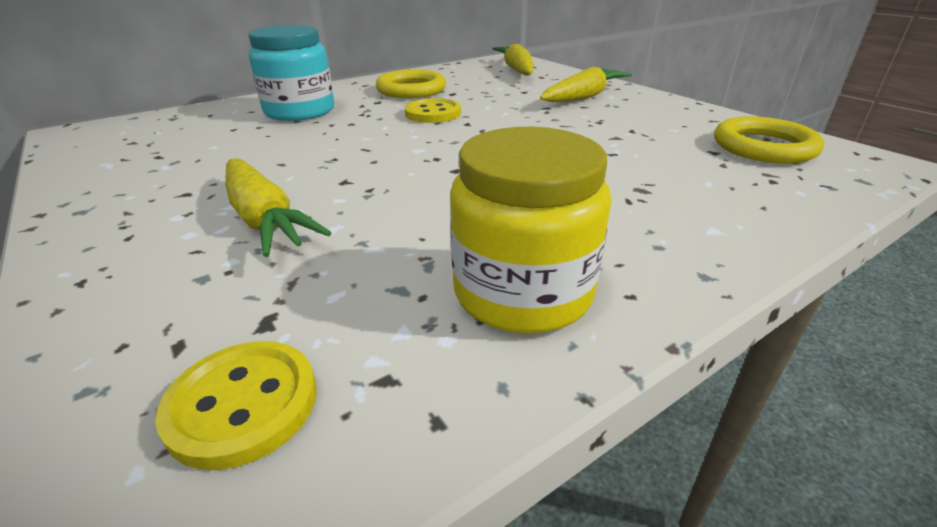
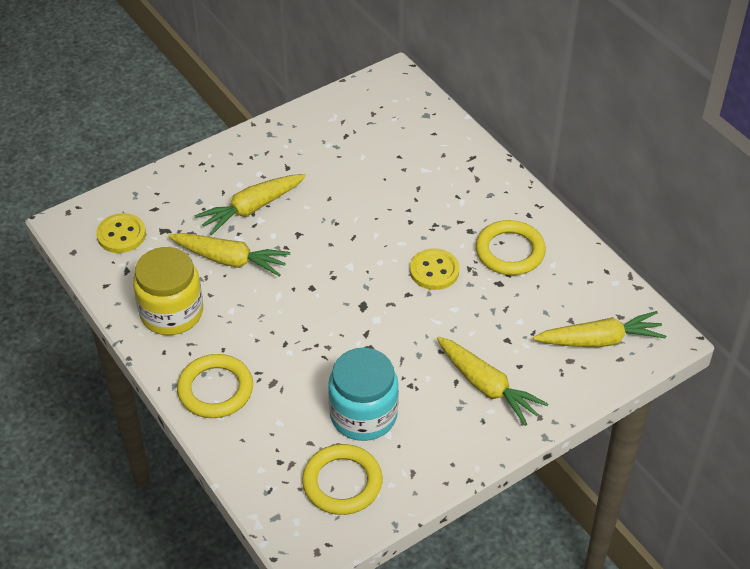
camera: 90 degrees right, 15 degrees up
turquoise jar [249,25,334,121] -> turquoise jar moved to [328,348,399,441]
none -> yellow carrot [168,233,290,277]
none -> yellow ring [177,354,253,418]

